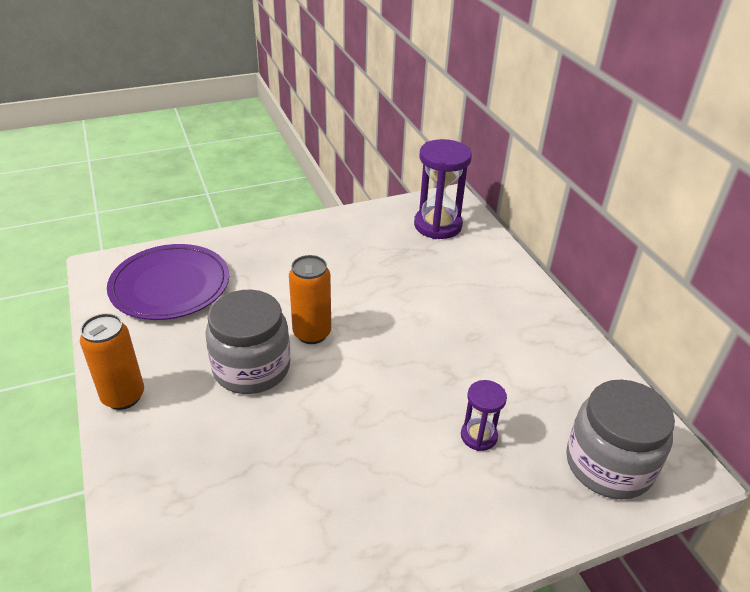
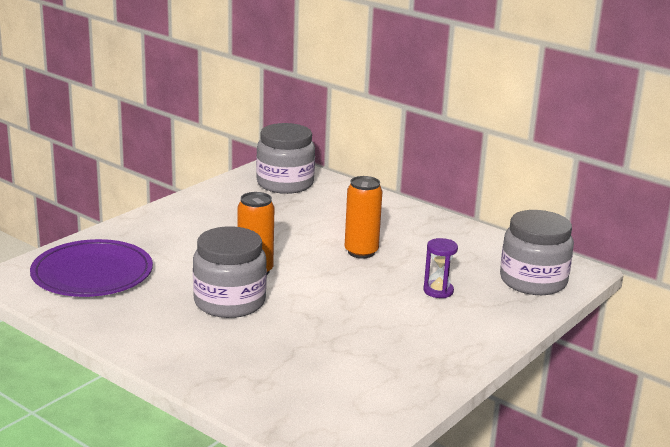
camera: 30 degrees left, 15 degrees down
orange can [80,313,144,410] -> orange can moved to [345,176,382,259]
purple hourglass [414,139,472,239] -> grey jar [256,123,315,194]

